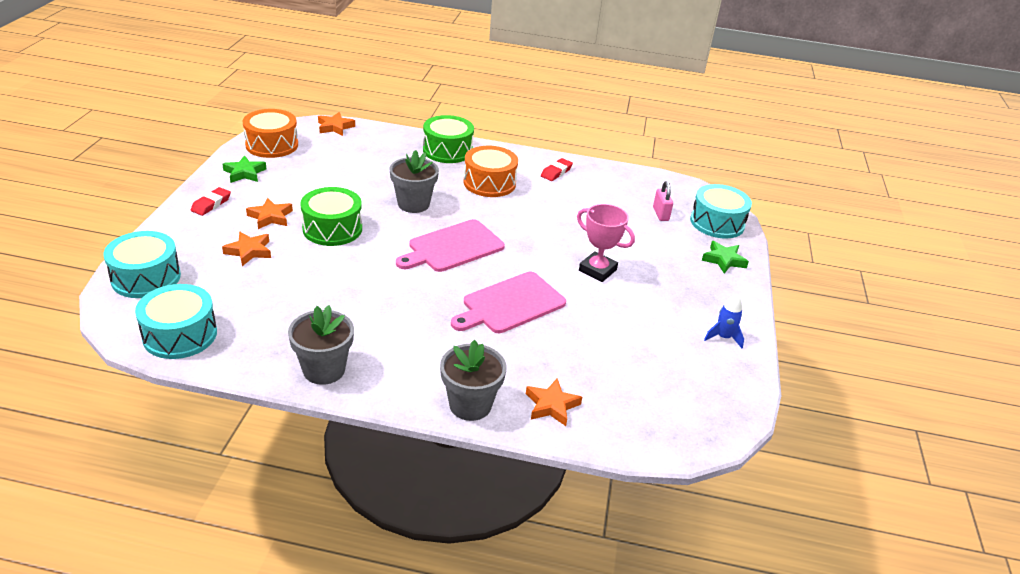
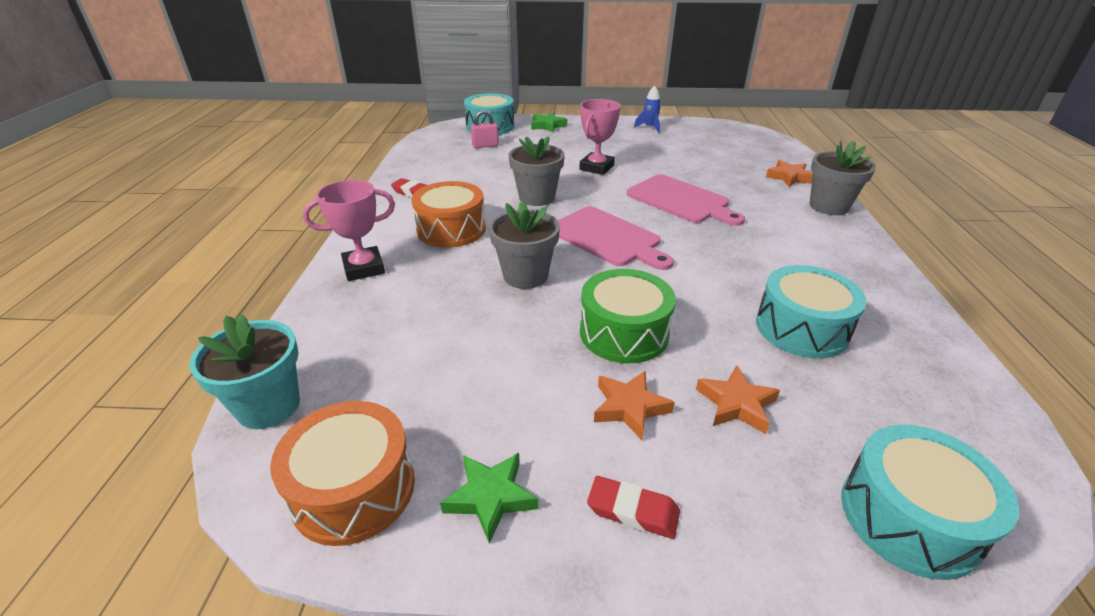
camera: 95 degrees left, 0 degrees up
turquoise drum [135,284,217,359] -> turquoise drum moved to [756,265,866,358]
grey flower pot [288,305,354,385] -> grey flower pot moved to [509,136,565,206]
orange star [318,112,355,136] -> turquoise flower pot [189,314,300,429]
green drum [423,115,474,163] -> pink trophy [303,180,395,281]

